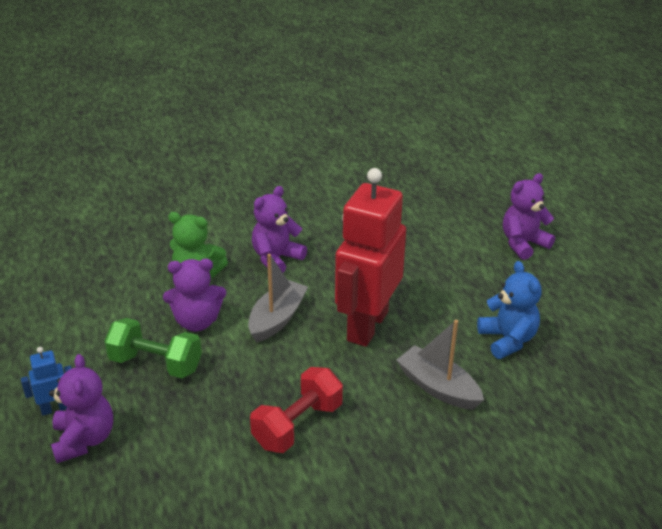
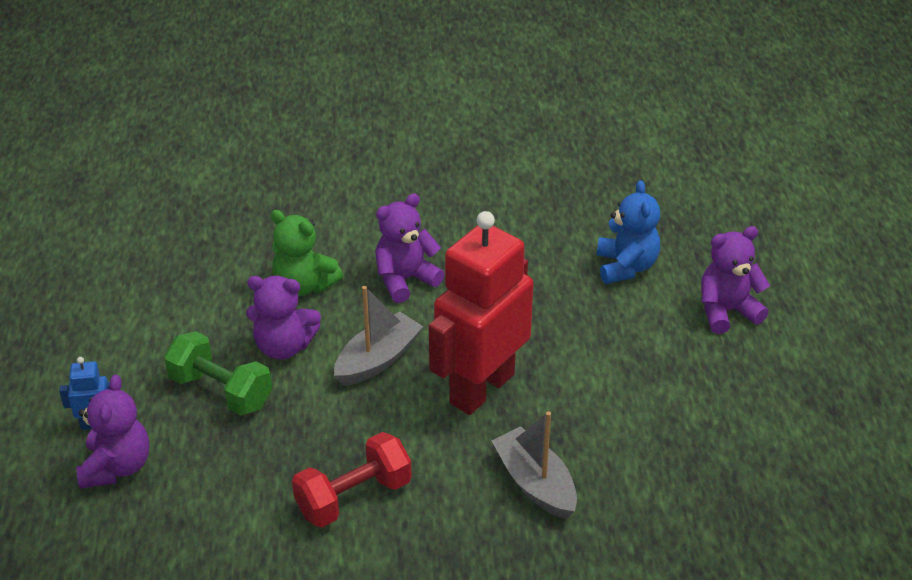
camera: 15 degrees right, 5 degrees up
blue teddy bear [477,261,541,359] -> blue teddy bear moved to [597,180,660,284]

